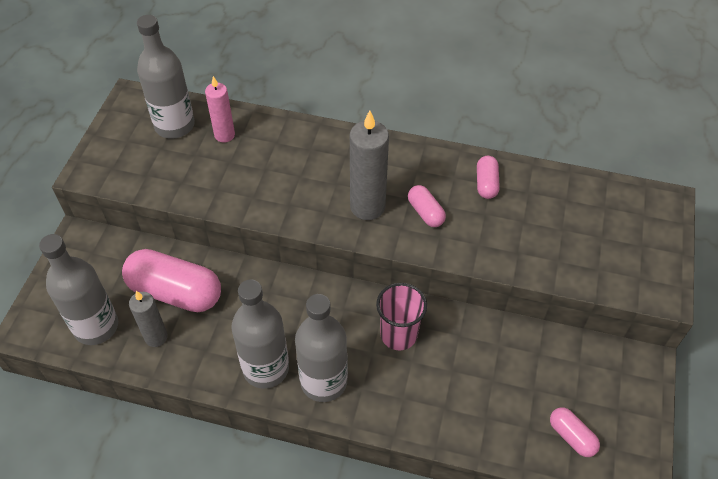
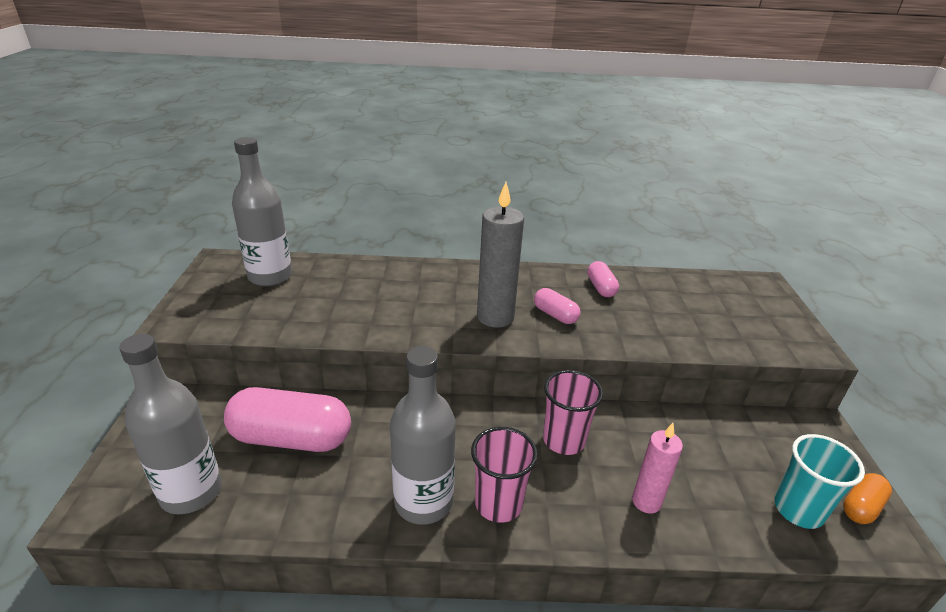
camera: 15 degrees left, 20 degrees down
grey candle [129,291,168,347] -> none
pink candle [205,76,235,143] -> pink candle moved to [632,423,683,514]
grey bottle [295,294,348,402] -> pink cup [471,427,538,523]
pink capsule [550,407,600,457] -> turquoise cup [774,434,865,529]
none -> orange capsule [843,473,892,524]

